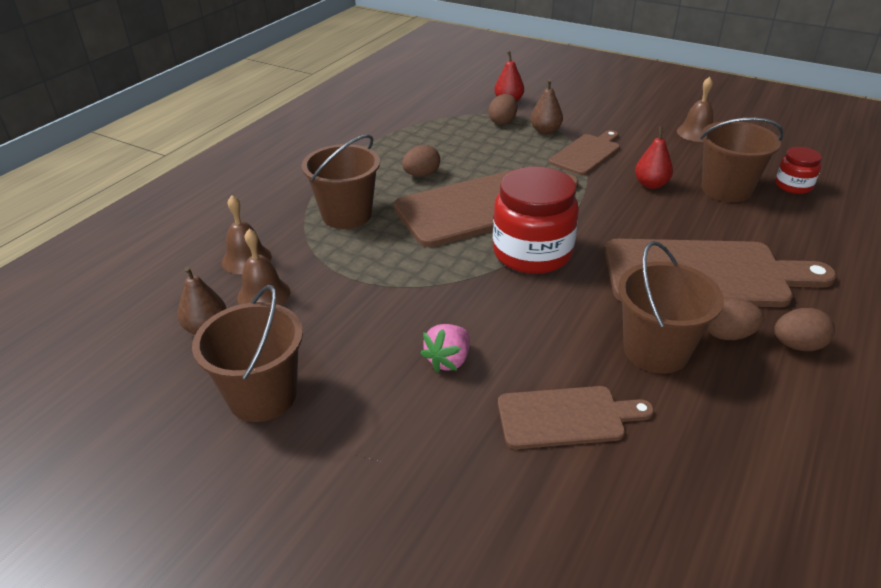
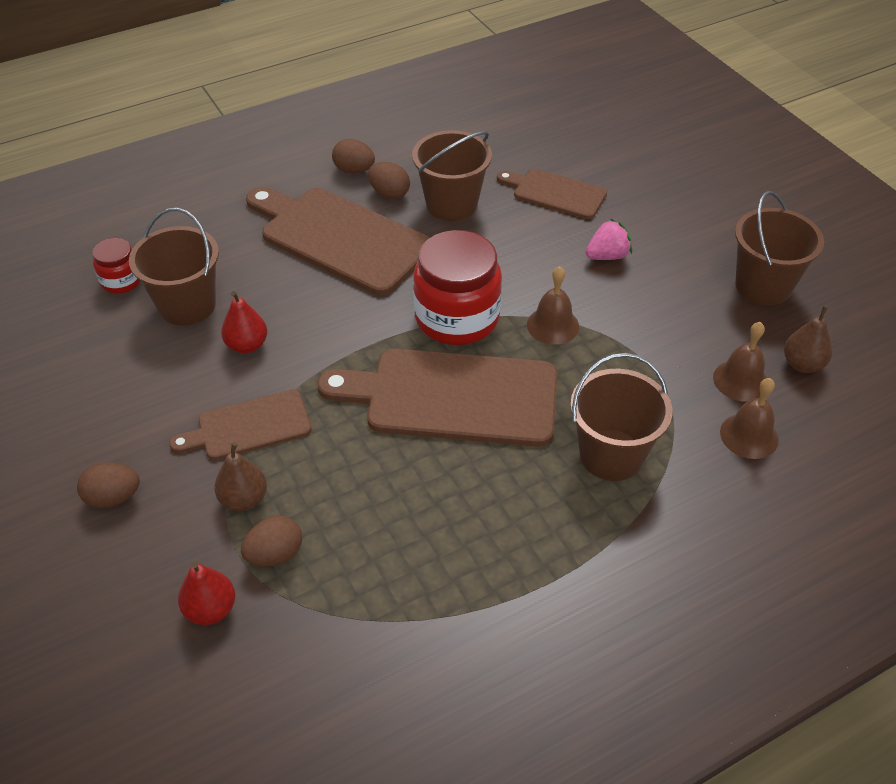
camera: 150 degrees left, 10 degrees up
brown egg [402,145,440,177] -> brown egg moved to [77,462,140,508]
brown bell [677,77,713,142] -> brown bell moved to [527,266,579,345]

